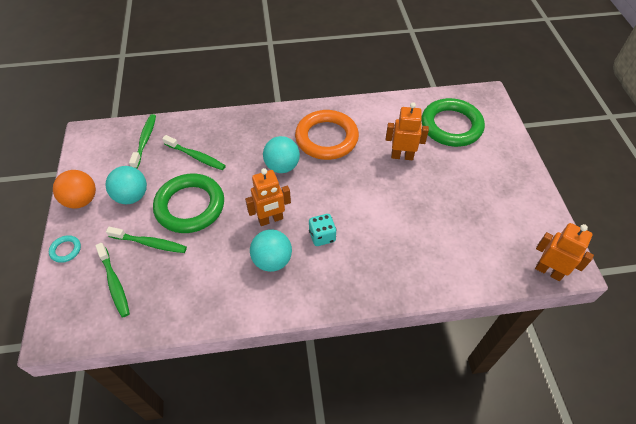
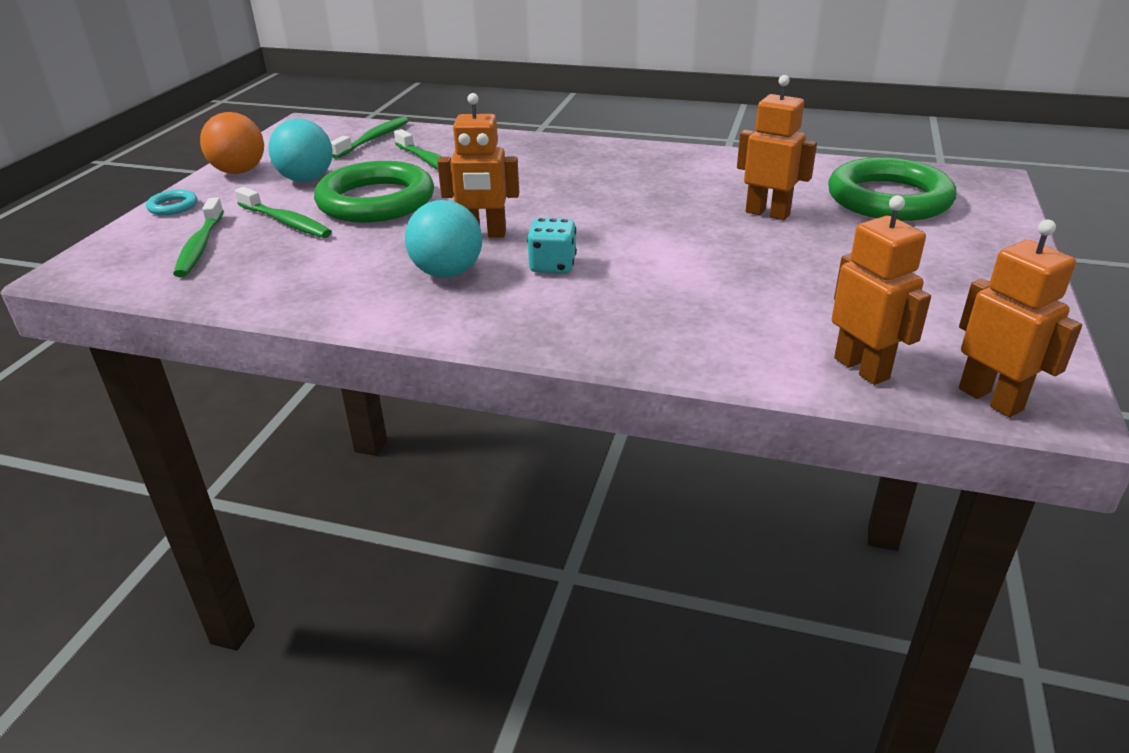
camera: 25 degrees right, 20 degrees down
turquoise ball [263,136,300,173] -> none
orange ring [295,110,359,160] -> none
none -> orange robot [832,195,931,385]

